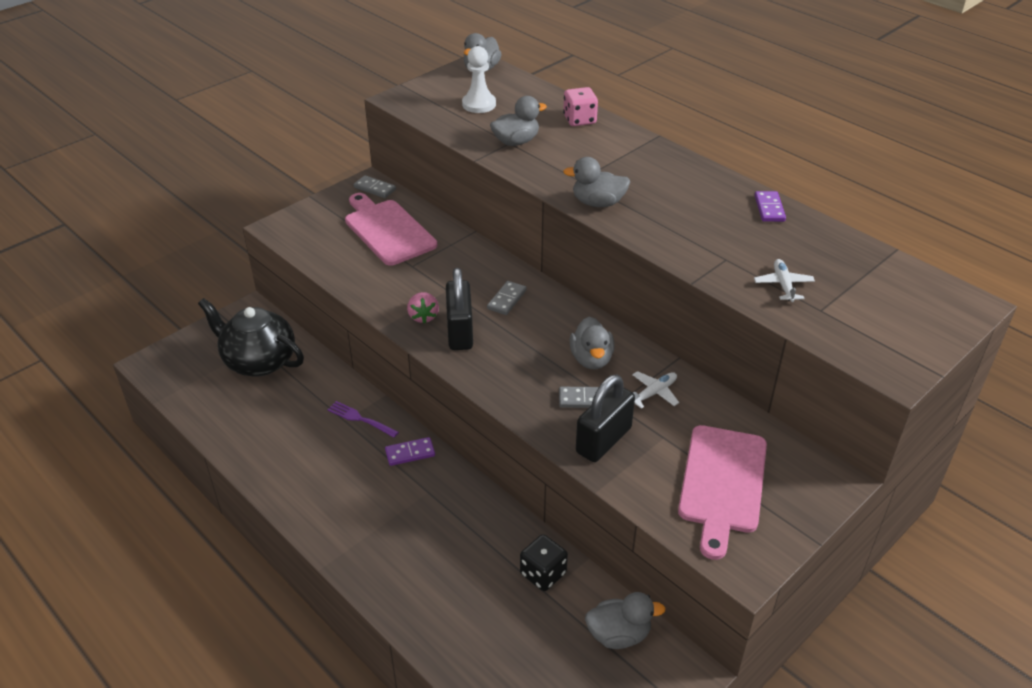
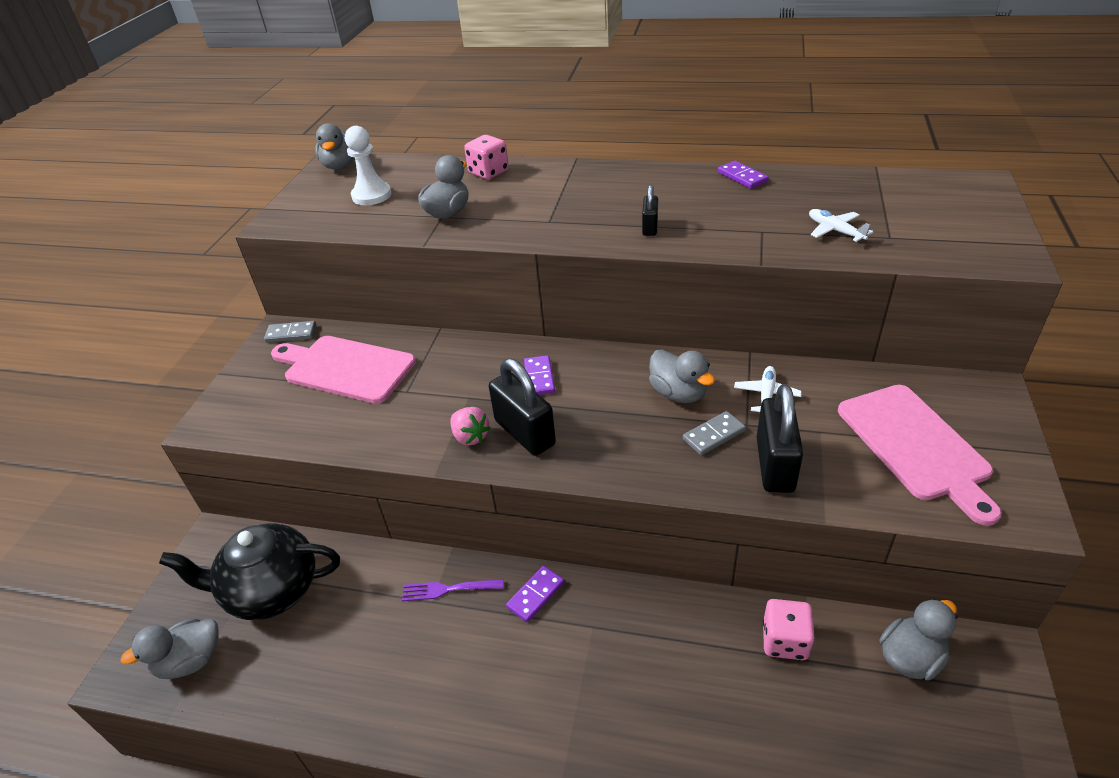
camera: 30 degrees left, 0 degrees up
grey domino [487,281,527,315] -> purple domino [524,355,555,395]
black dice [520,534,568,591] -> pink dice [763,599,815,660]
grey duck [563,157,631,207] -> grey duck moved to [120,619,219,679]
none -> black padlock [642,184,658,236]

